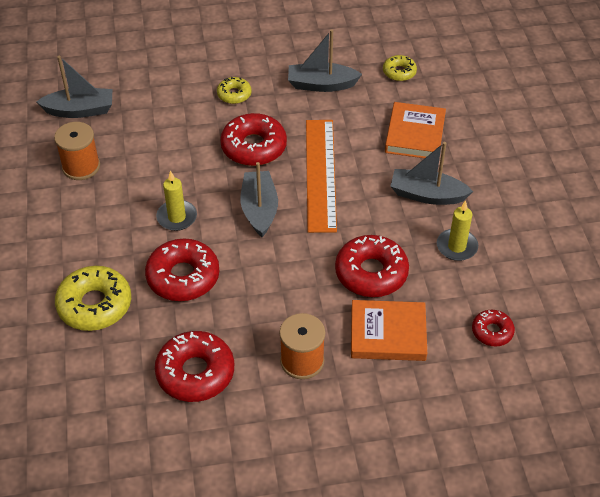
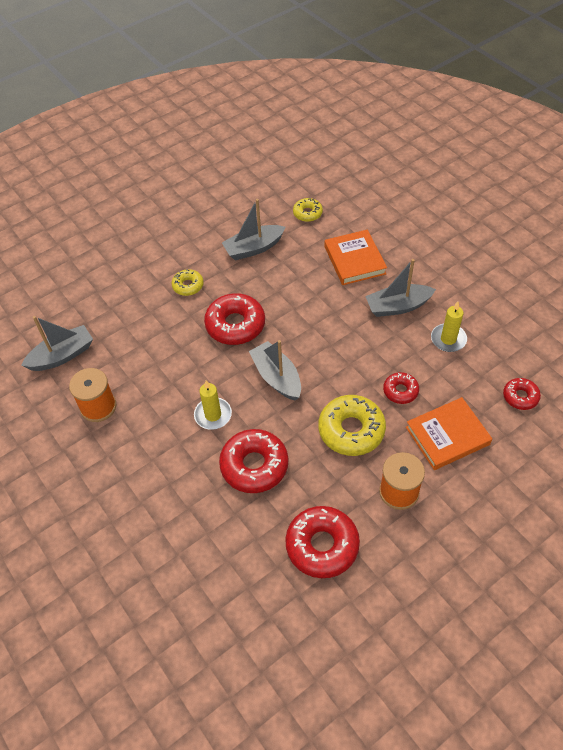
camera: 25 degrees left, 5 degrees up
yellow donut [55,266,131,331] -> yellow donut moved to [318,395,386,456]
orange ruler [306,120,337,233] -> none
red donut [335,235,409,297] -> red donut [383,372,419,404], size x0.55

